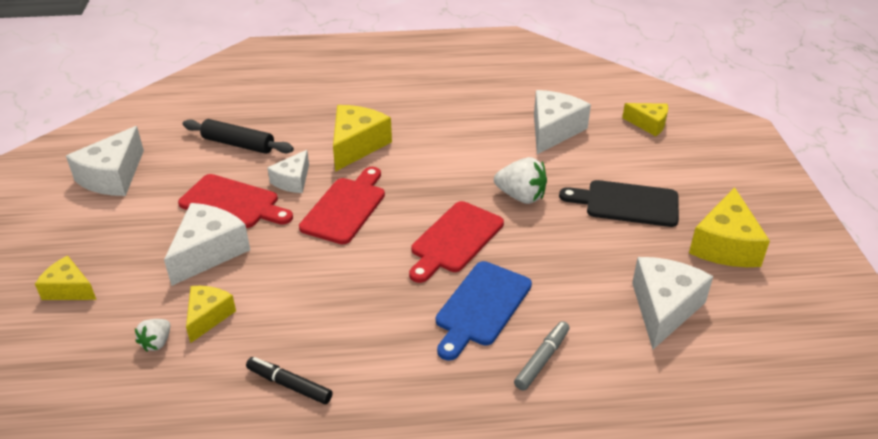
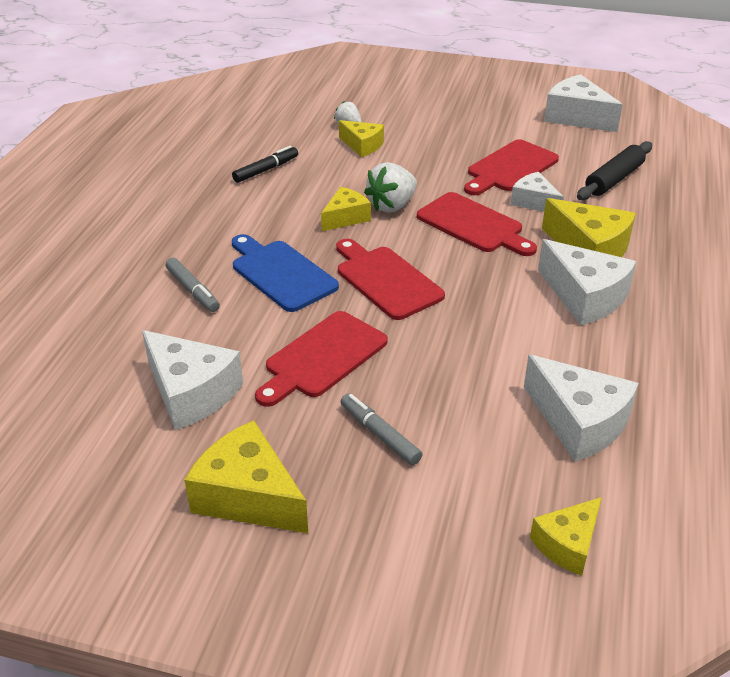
camera: 110 degrees right, 0 degrees up
yellow cheese [35,256,96,300] -> yellow cheese moved to [321,187,371,231]
white cheese [164,203,250,286] -> white cheese moved to [538,239,636,325]
white strawberry [494,157,547,204] -> white strawberry moved to [364,162,417,212]
black cutting board [559,180,679,227] -> grey marker [341,394,423,465]
none -> red cutting board [255,311,388,407]

